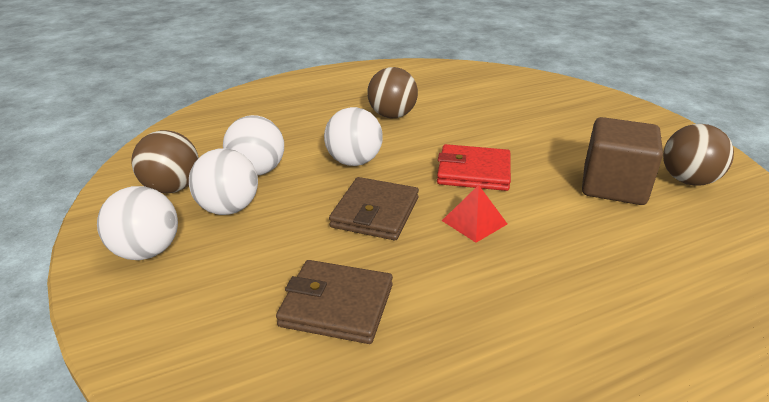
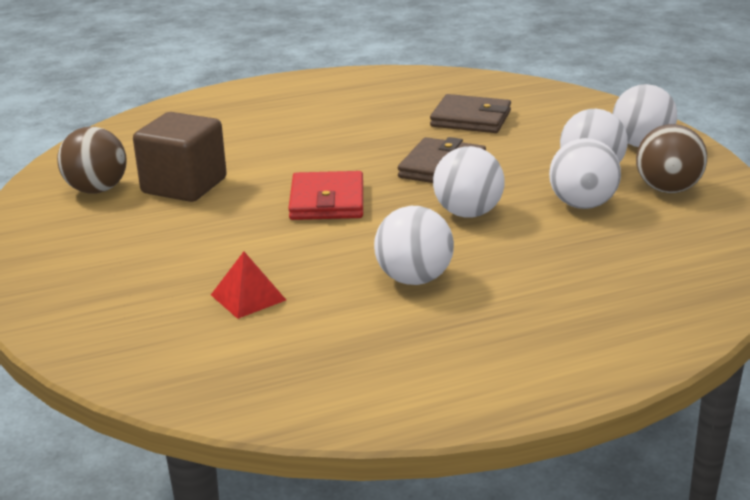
camera: 175 degrees left, 5 degrees down
brown ball [367,67,418,118] -> white ball [374,206,454,285]
red wallet [437,144,511,191] -> red wallet turned 75 degrees clockwise [288,171,363,220]
red pyramid [442,185,507,243] -> red pyramid moved to [211,252,286,319]

